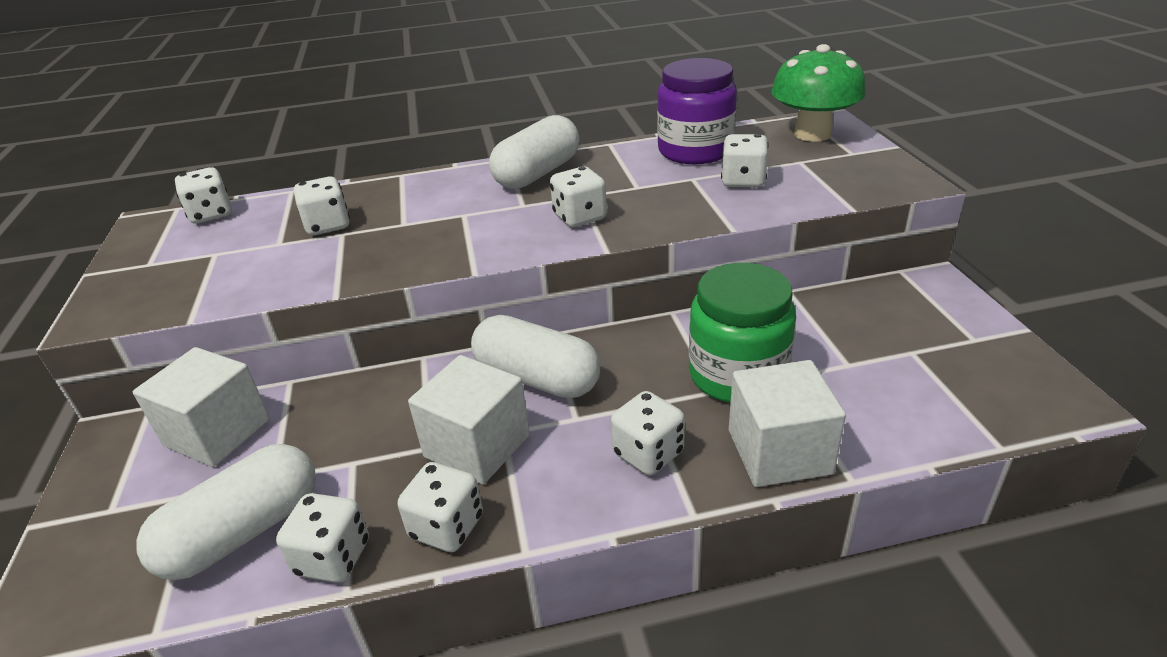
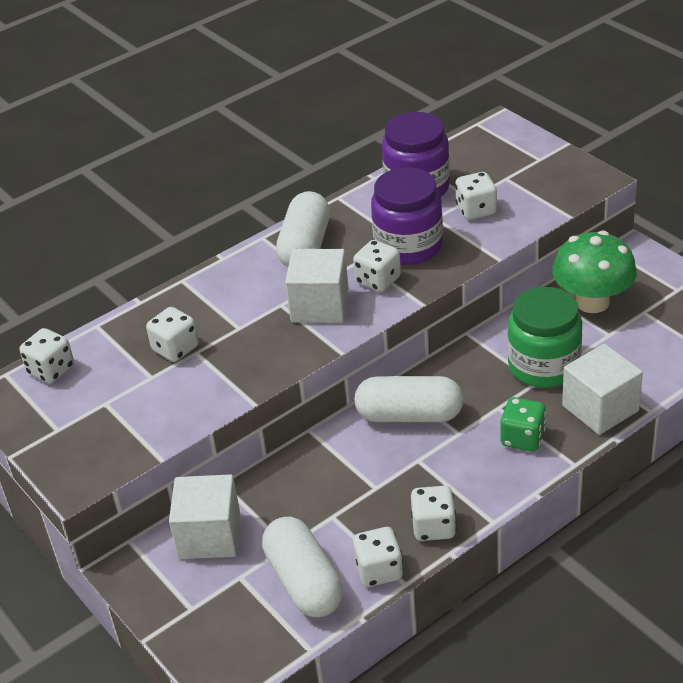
camera: 25 degrees left, 5 degrees up
white capsule [136,444,316,580] -> white capsule turned 45 degrees counterclockwise [262,517,343,617]
white cube [408,355,530,485] -> white cube moved to [285,249,349,323]
white dice [611,391,685,476] -> green dice [500,397,546,451]
green mushroom [771,44,866,142] -> green mushroom moved to [552,231,637,313]
none -> purple jar [371,167,443,265]

